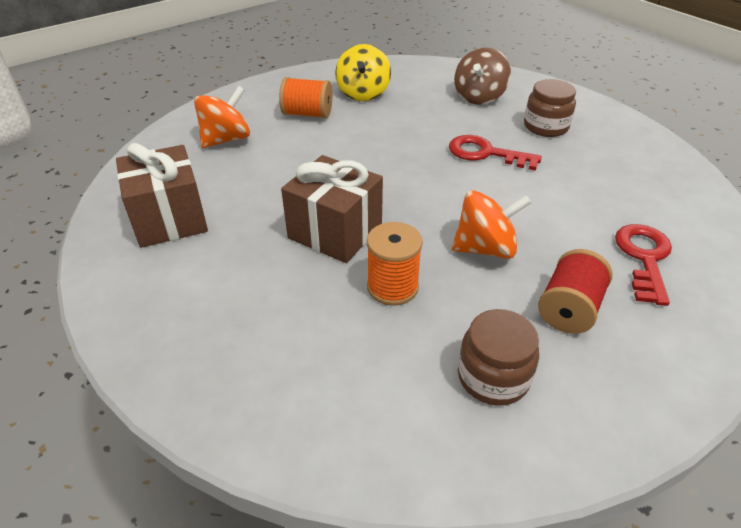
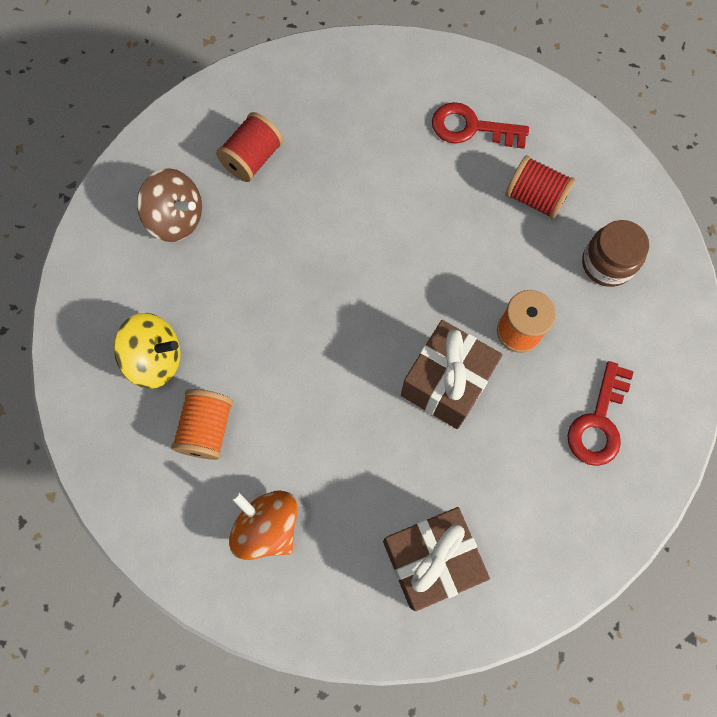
camera: 90 degrees left, 30 degrees up
red key [449,135,542,171] -> red key moved to [567,361,634,466]
orange spinning top [452,191,531,259] -> none
brown jar [524,79,576,137] -> red spool [216,112,283,182]

